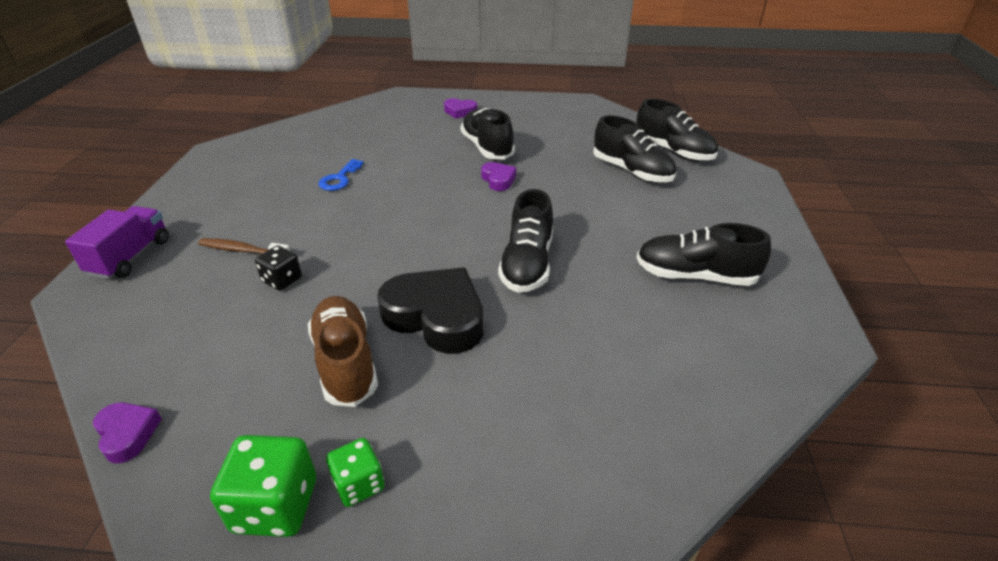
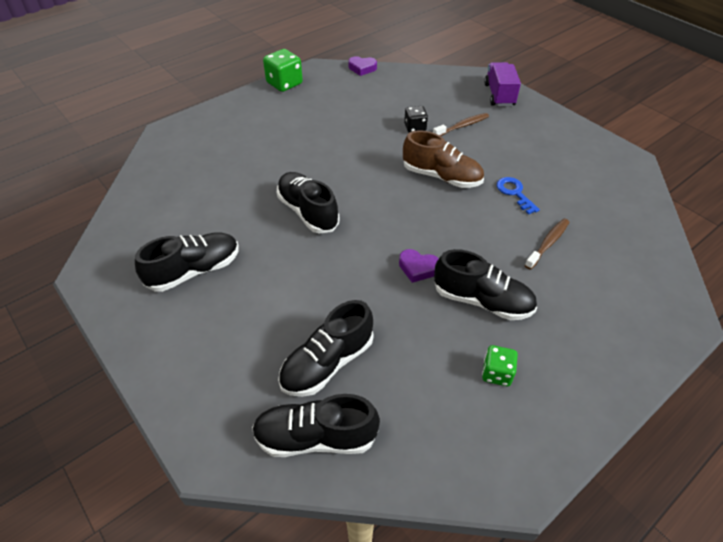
camera: 135 degrees right, 10 degrees up
purple truck [65,206,169,279] -> purple truck turned 150 degrees counterclockwise [484,62,521,106]
brown shoe [308,296,378,407] -> brown shoe moved to [403,130,484,188]
green dice [326,438,385,507] -> green dice moved to [482,345,518,386]
black heart [377,268,484,354] -> none
purple heart [444,98,477,119] -> none
black shoe [593,115,676,183] -> black shoe turned 45 degrees counterclockwise [278,300,374,397]
none -> brown toothbrush [525,219,569,270]

